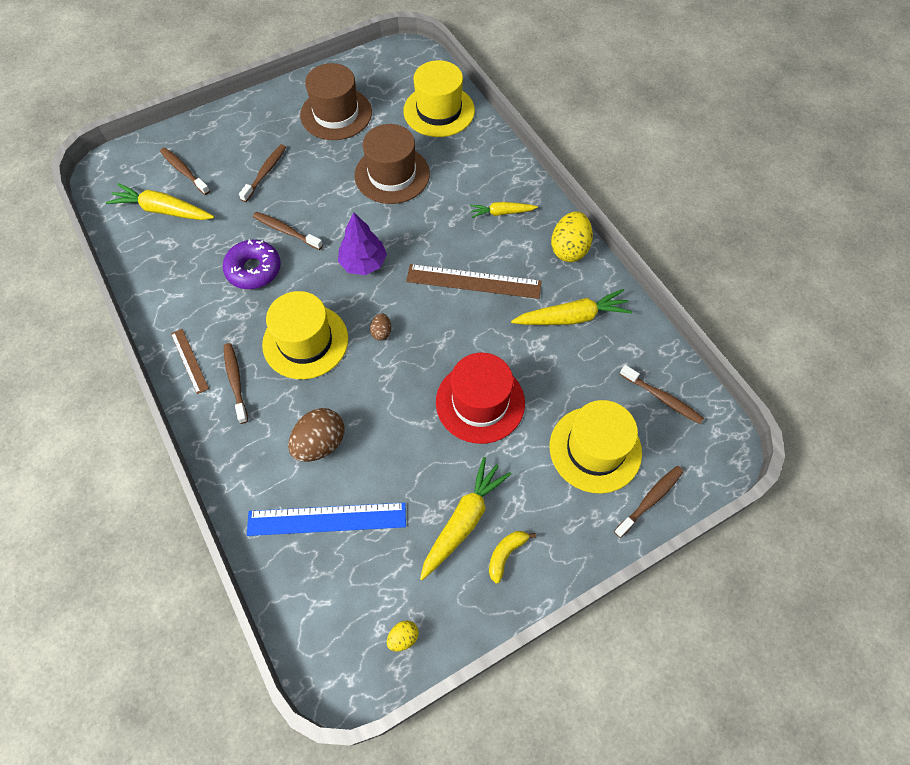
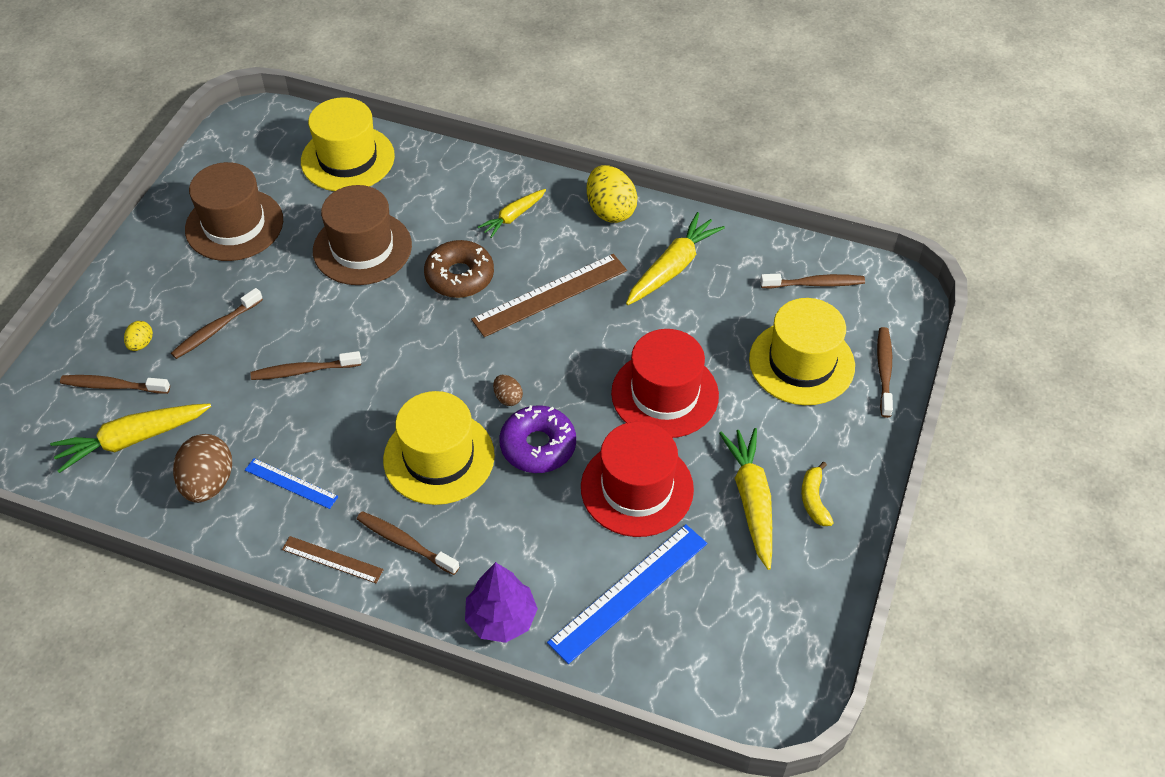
camera: 40 degrees left, 10 degrees down
purple donut [223,240,281,289] -> purple donut moved to [500,405,576,473]
brown toothbrush [239,144,286,202] -> brown toothbrush turned 120 degrees counterclockwise [171,288,263,359]
brown egg [288,408,345,462] -> brown egg moved to [173,434,232,503]
purple tree [338,213,387,275] -> purple tree moved to [465,562,538,643]
yellow egg [387,620,419,652] -> yellow egg moved to [124,321,153,351]
none -> blue ruler [245,458,338,509]
none -> brown donut [424,240,494,298]
none -> red hat [581,421,694,537]

